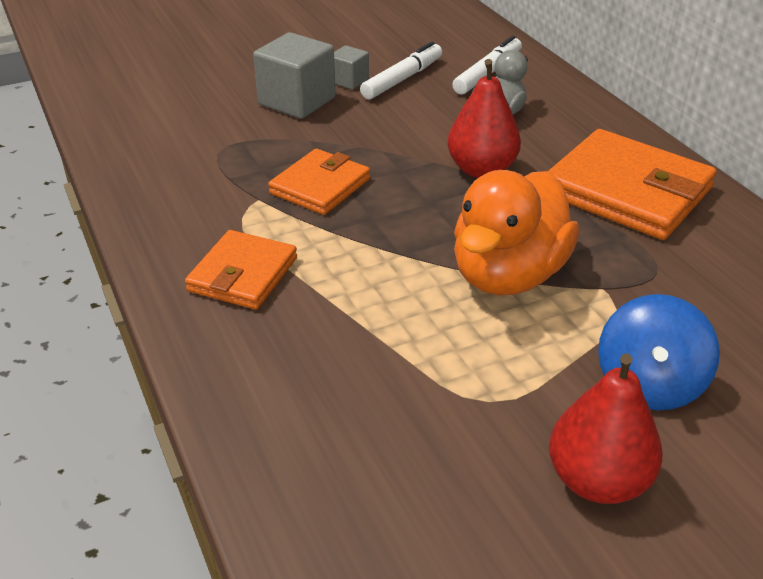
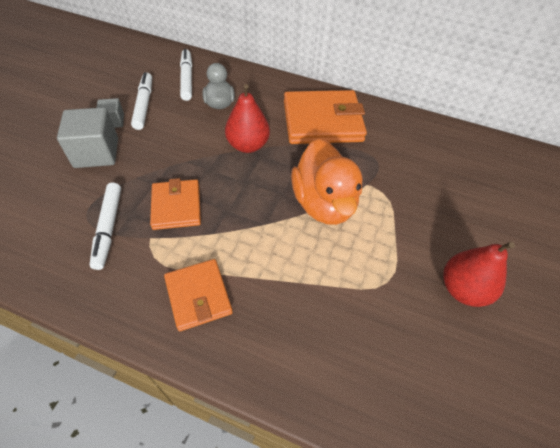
camera: 45 degrees left, 15 degrees up
blue spinning top [598,294,720,411] -> none
none -> white marker [89,182,121,270]

